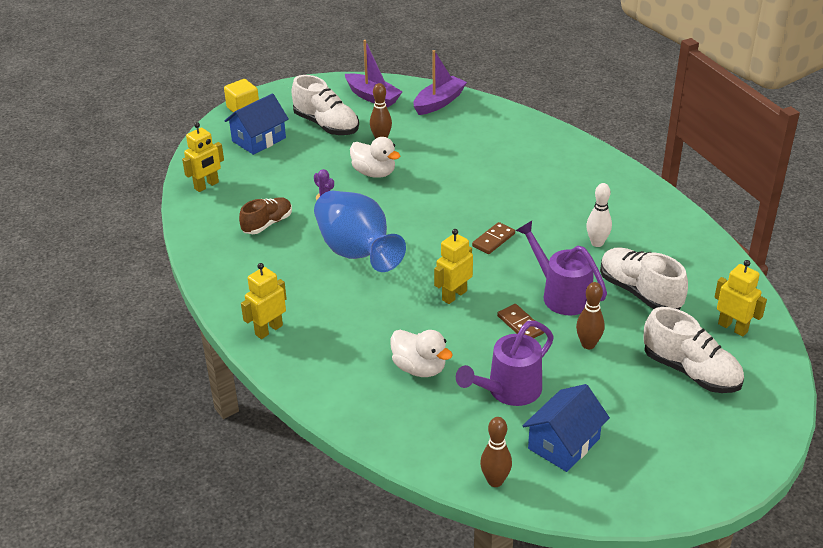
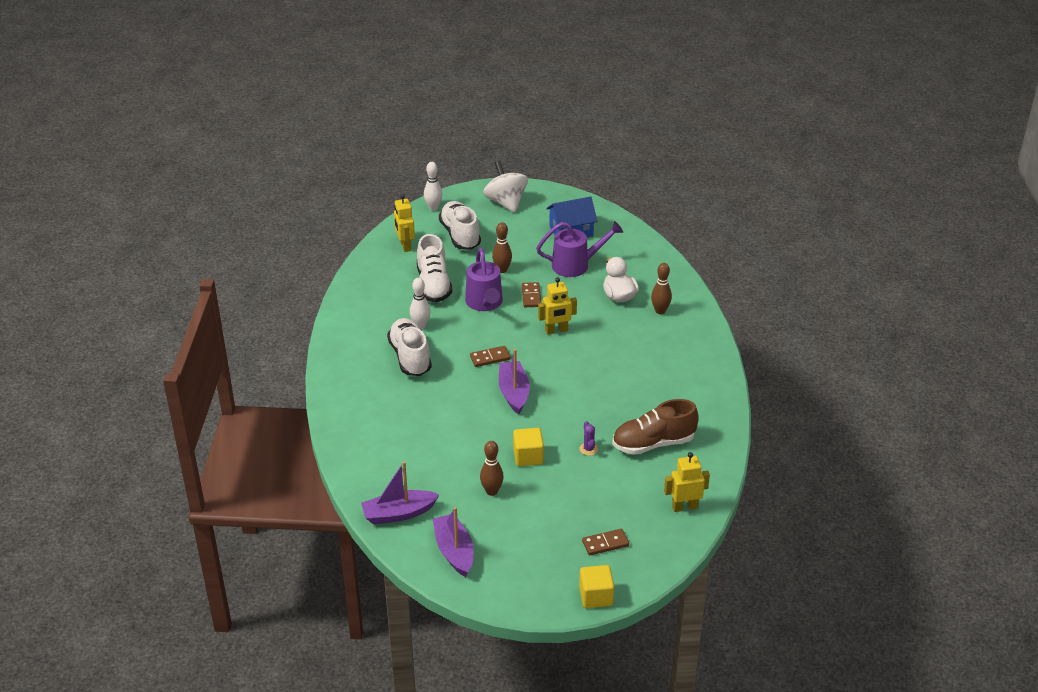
camera: 150 degrees left, 0 degrees up
blue house [225,93,289,155] -> brown domino [582,529,629,555]
brown shoe [239,197,292,234] -> brown shoe [612,399,699,455], size x1.52
yellow robot [241,263,287,339] -> none
white shoe [291,75,359,135] -> white shoe moved to [387,318,432,376]
blue vase [314,190,406,272] -> none
white duck [350,137,400,178] -> yellow cube [513,428,544,466]
brown bowling pin [480,417,512,487] -> brown bowling pin moved to [651,263,672,314]
none -> white bowling pin [424,162,442,211]
none -> white spinning top [483,161,528,213]
none -> purple boat [499,349,530,415]

